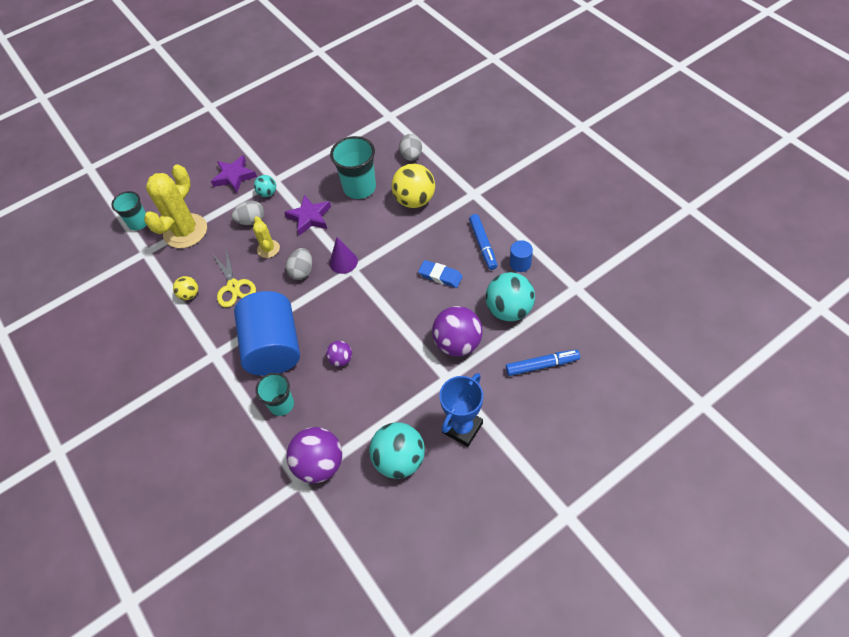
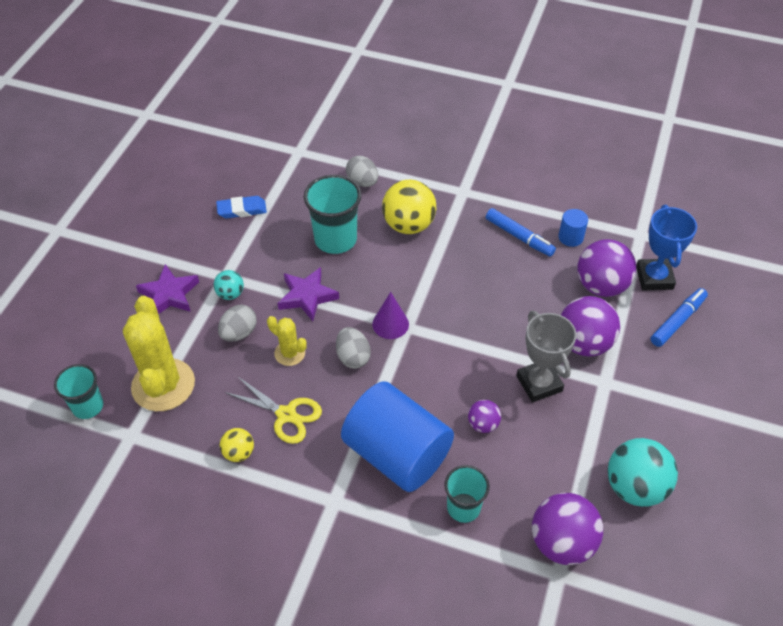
camera: 40 degrees left, 5 degrees down
blue eraser [418,260,463,288] -> blue eraser moved to [216,196,267,219]
blue trophy [439,373,483,447] -> blue trophy moved to [636,205,697,291]
turquoise ball [485,272,535,321] -> purple ball [577,239,636,297]
none -> grey trophy [516,311,577,402]

